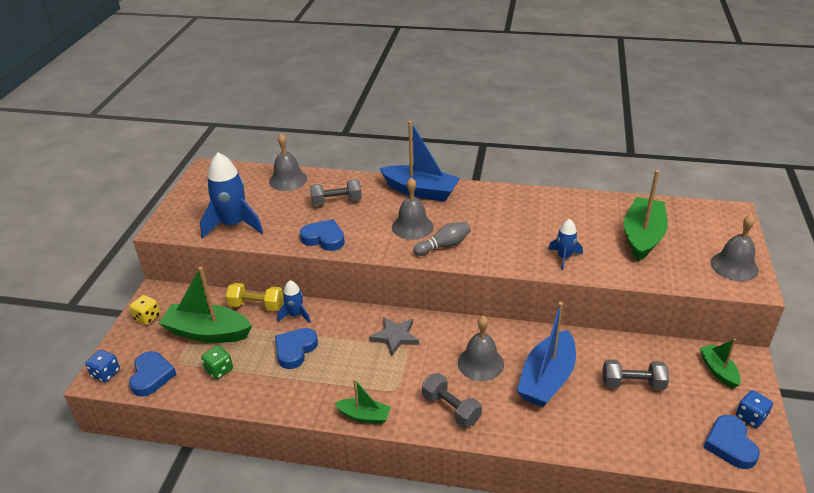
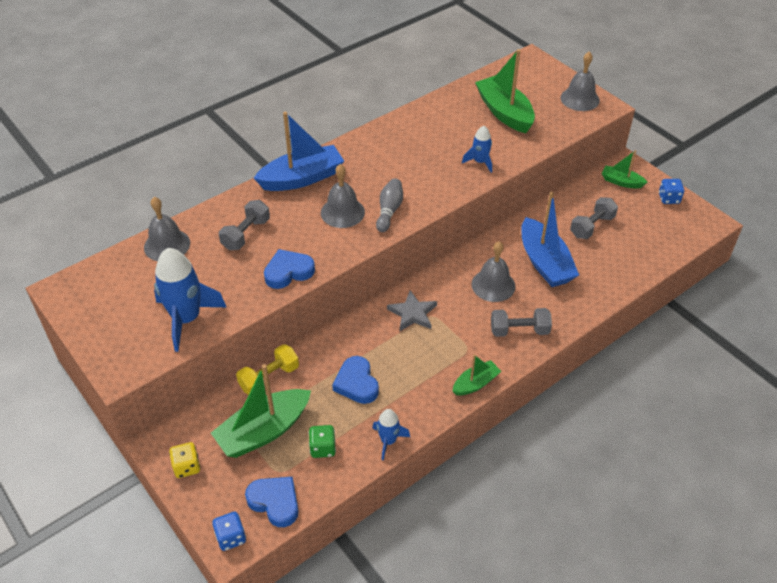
camera: 50 degrees left, 10 degrees up
blue rocket [277,280,311,323] -> blue rocket moved to [373,409,410,460]
blue heart [704,415,760,469] -> none

